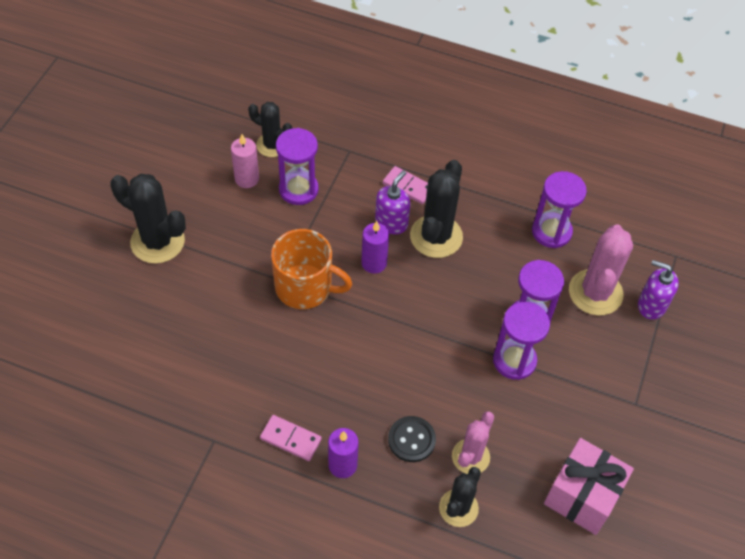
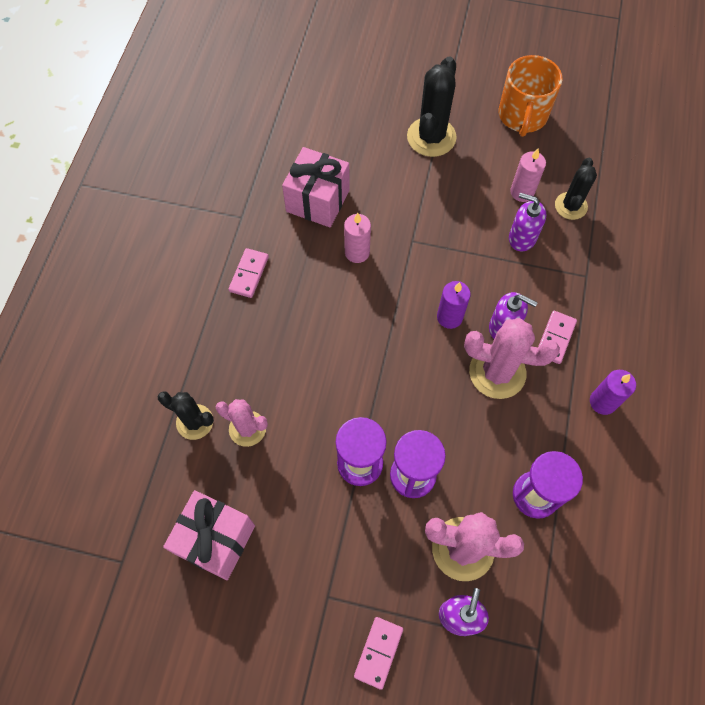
camera: 85 degrees right, 10 degrees up
orange mug [271,229,352,309] -> orange mug moved to [499,55,562,137]
purple hourglass [276,128,319,205] -> purple soap dispenser [509,193,546,251]
purple candle [328,428,359,478] -> purple candle moved to [590,370,636,415]
black button [388,416,436,462] -> none
black cactus [410,160,463,258] -> pink cactus [464,318,560,399]
none -> pink gift [282,147,350,227]
none -> pink candle [344,213,371,263]
none -> pink domino [354,617,403,690]

